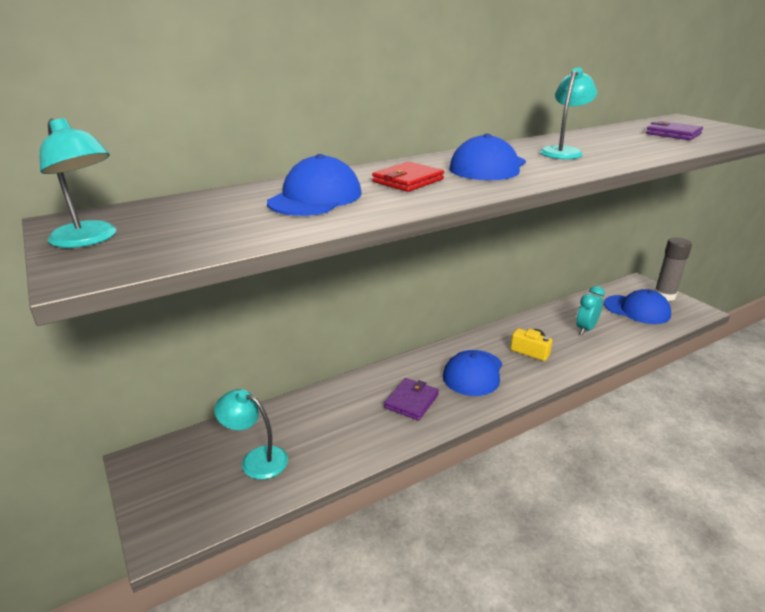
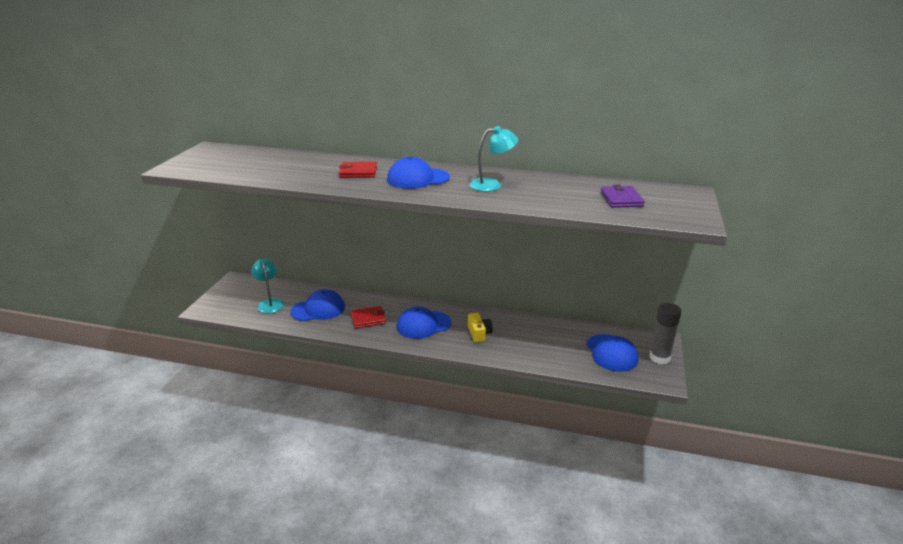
camera: 45 degrees right, 0 degrees up
turquoise lamp [40,118,116,248] -> none
blue cap [267,154,362,216] -> blue cap moved to [291,289,345,321]
purple wallet [384,378,439,420] -> red wallet [351,306,386,329]
turquoise clock [576,286,605,335] -> none

